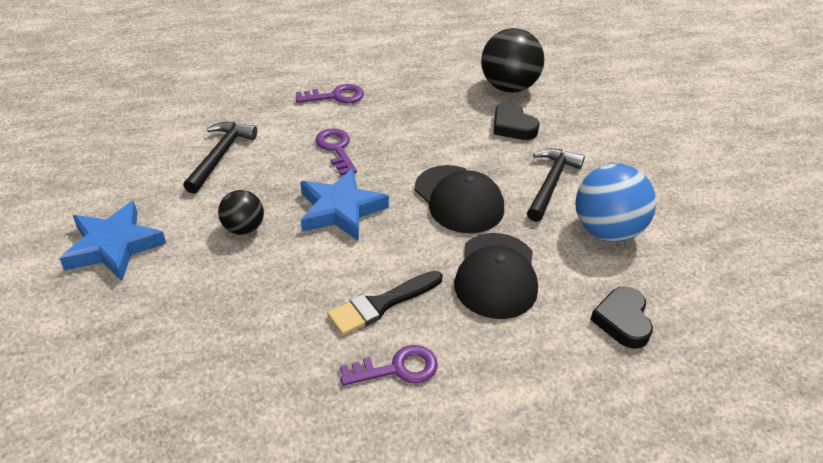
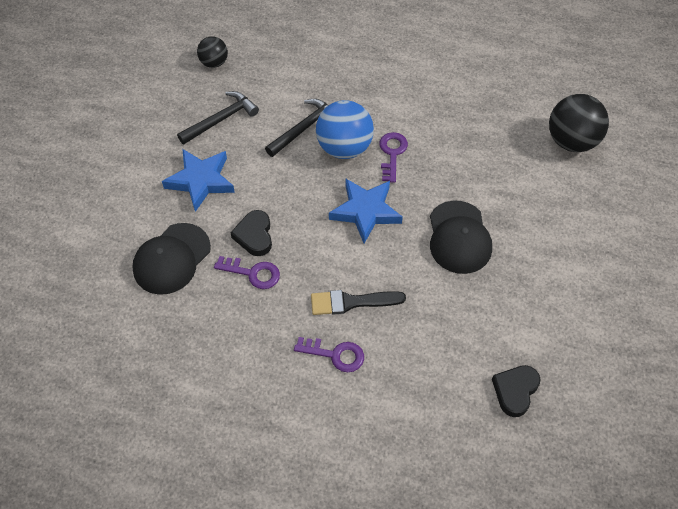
camera: 30 degrees right, 15 degrees up
black ball [218,190,264,235] -> black ball moved to [197,36,228,68]
purple key [296,84,364,103] -> purple key moved to [214,256,280,289]
black cap [454,233,538,319] -> black cap moved to [132,223,211,295]
black heart [493,102,539,140] -> black heart moved to [231,210,272,256]
black hammer [527,148,585,222] -> black hammer moved to [177,91,259,144]
blue ball [575,164,656,242] -> blue ball moved to [316,100,374,159]

